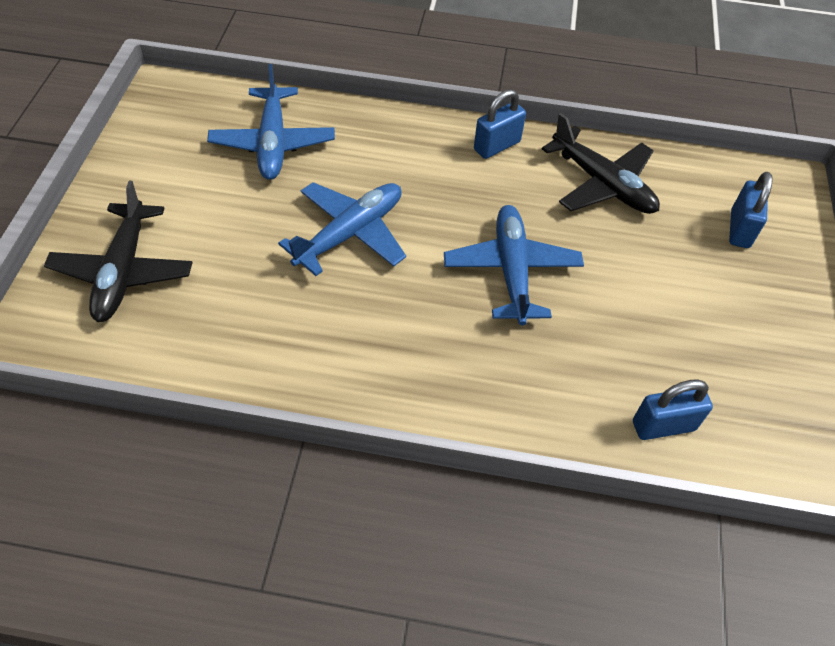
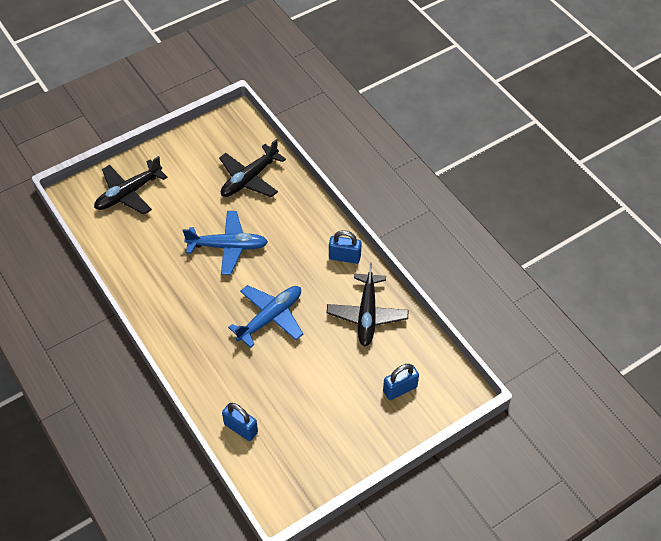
camera: 50 degrees right, 0 degrees up
blue plane [207,64,335,180] -> black plane [219,139,286,197]

